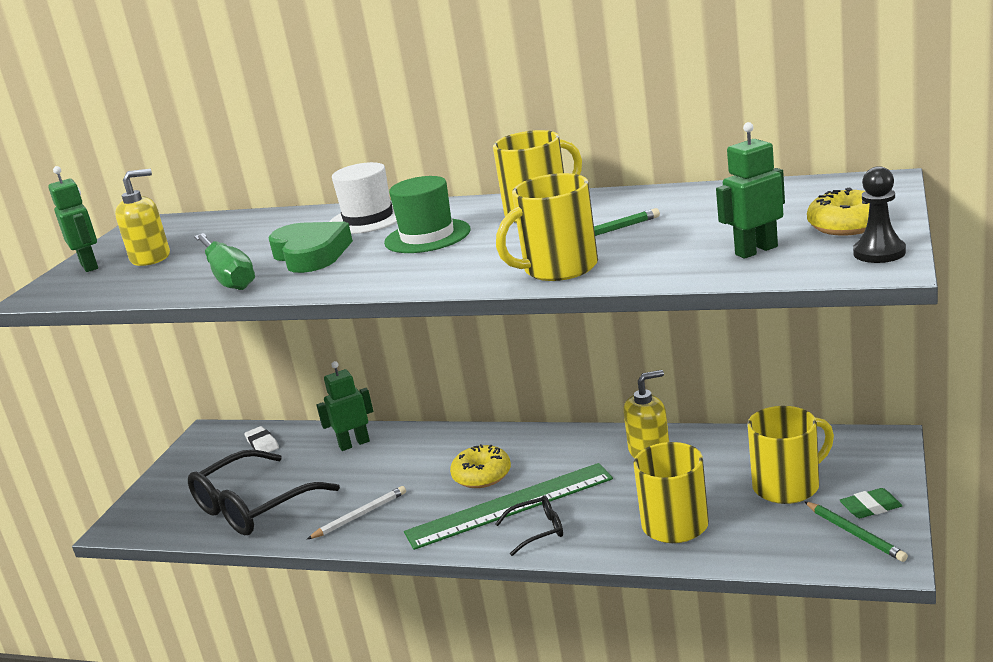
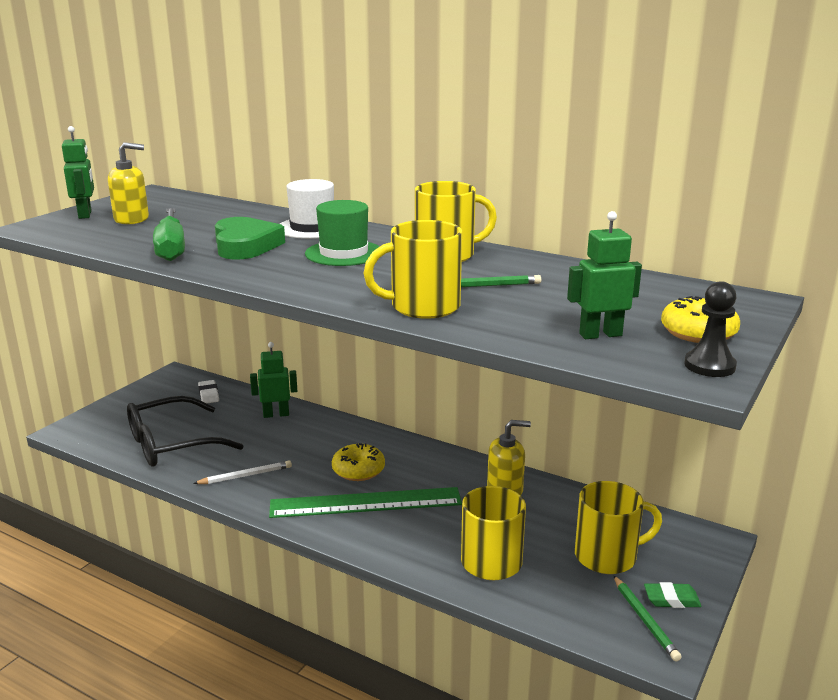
camera: 10 degrees right, 0 degrees up
black glasses [495,495,563,556] -> none

